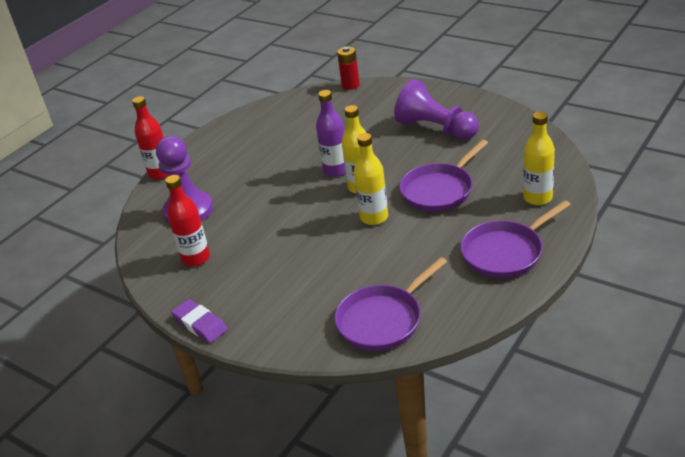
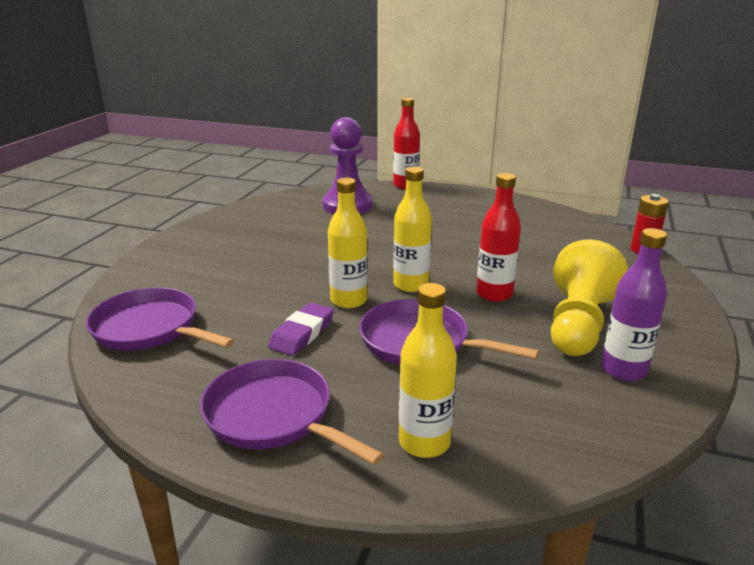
camera: 70 degrees right, 10 degrees down
red bottle [165,175,210,266] -> red bottle moved to [476,173,521,302]
purple eraser [171,299,228,343] -> purple eraser moved to [268,302,334,356]
purple bottle [316,90,346,177] -> purple bottle moved to [601,228,667,381]
purple pawn [394,79,479,140] -> yellow pawn [551,239,628,356]

